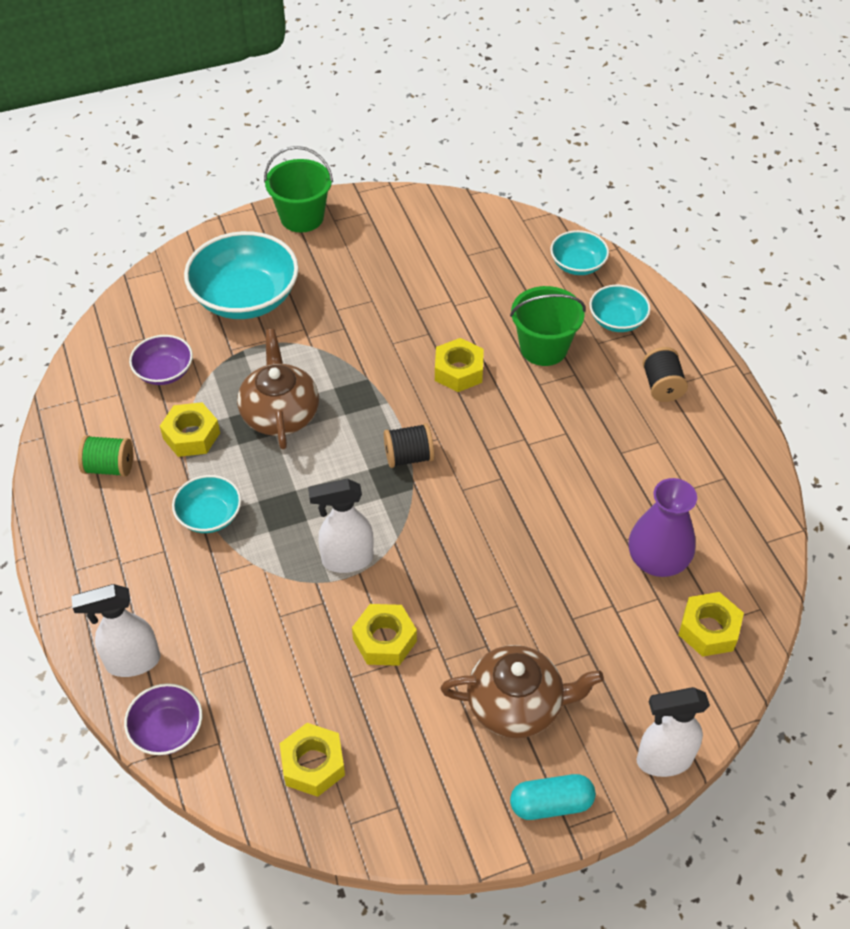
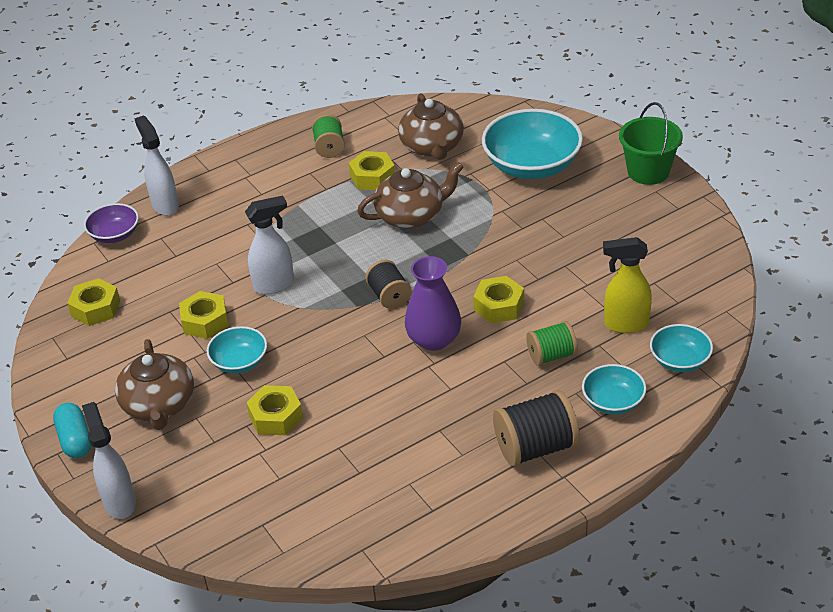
camera: 80 degrees right, 10 degrees down
purple bowl [129,335,193,385] -> brown teapot [398,93,464,160]
turquoise bowl [172,475,241,533] -> turquoise bowl moved to [206,326,267,373]
white spray bottle [308,479,373,573] -> white spray bottle turned 90 degrees clockwise [245,196,294,294]
green bucket [510,286,586,366] -> green spool [526,321,578,366]
purple vase [629,478,697,577] -> purple vase moved to [405,256,461,351]
black spool [642,347,688,402] -> black spool [493,390,580,467], size x1.58
yellow nut [679,592,744,657] -> yellow nut moved to [246,385,303,435]
none -> yellow spray bottle [603,237,652,333]

